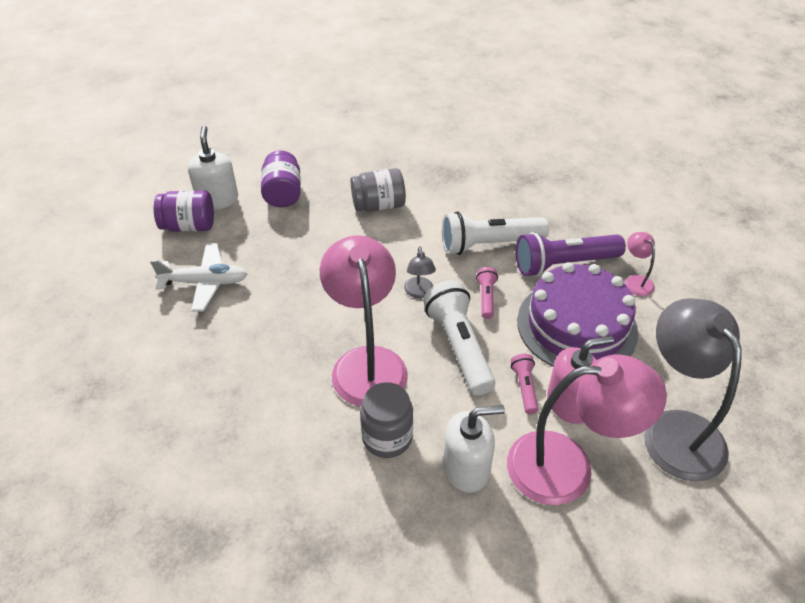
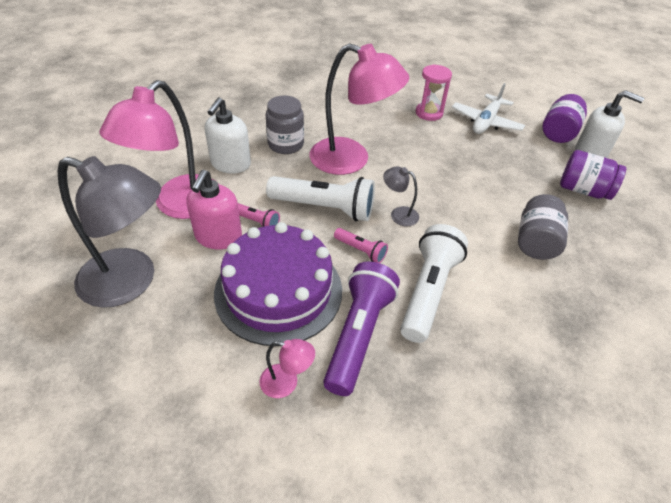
camera: 120 degrees right, 0 degrees up
none -> pink hourglass [416,64,452,121]

